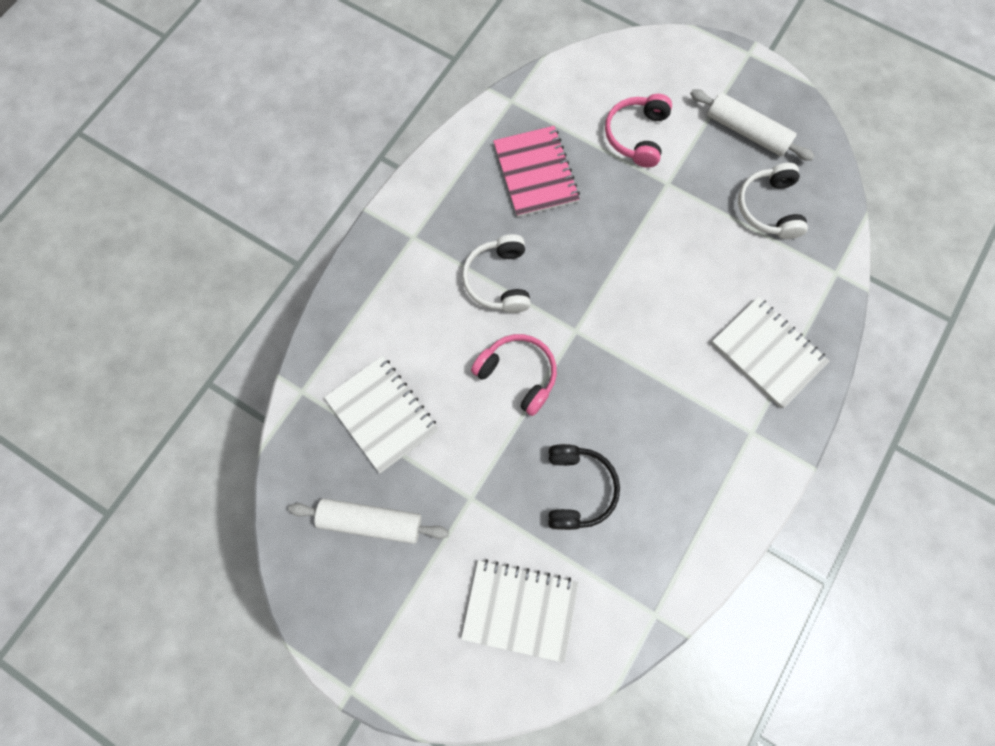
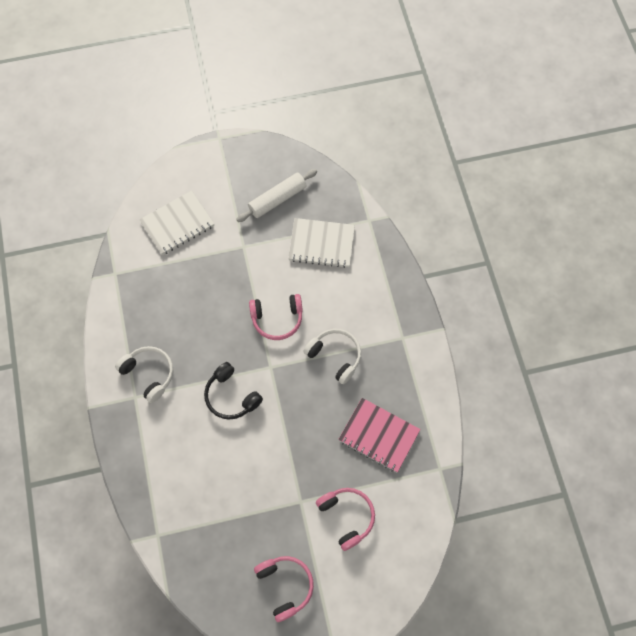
camera: 135 degrees right, 5 degrees down
black headphones [549,444,620,530] -> black headphones moved to [204,362,263,420]
white rolling pin [690,89,814,161] -> pink headphones [254,556,314,622]
white notebook [712,297,830,408] -> none
white headphones [738,163,808,239] -> white headphones moved to [115,346,173,403]

